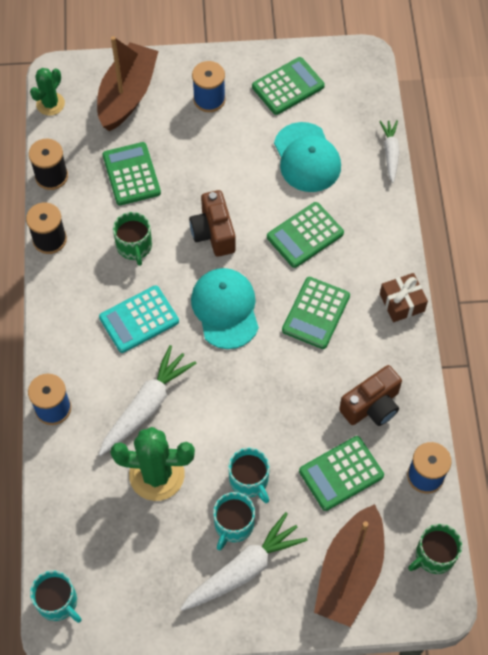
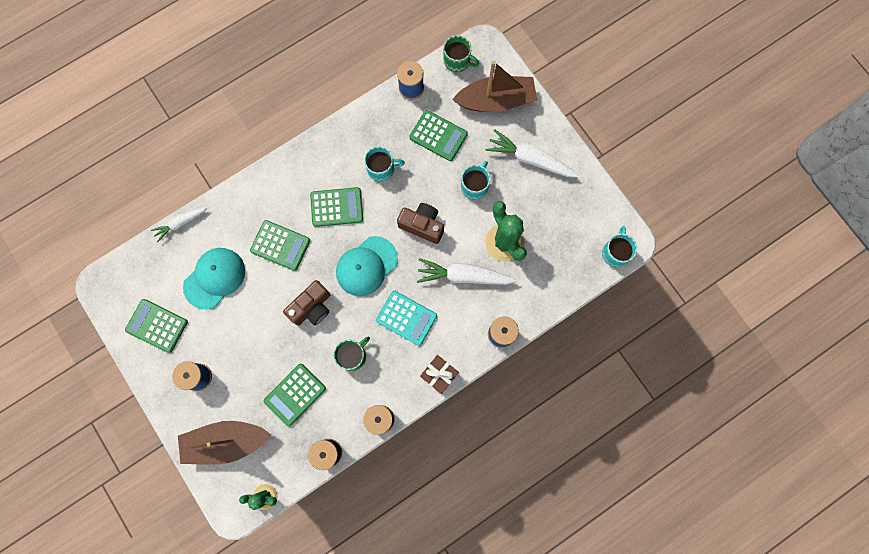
camera: 120 degrees left, 15 degrees up
turquoise mug [213,492,255,551] -> turquoise mug moved to [364,146,405,182]
brown camera [339,365,402,426] -> brown camera moved to [397,203,444,244]
brown gift [380,273,428,322] -> brown gift moved to [420,355,459,394]

